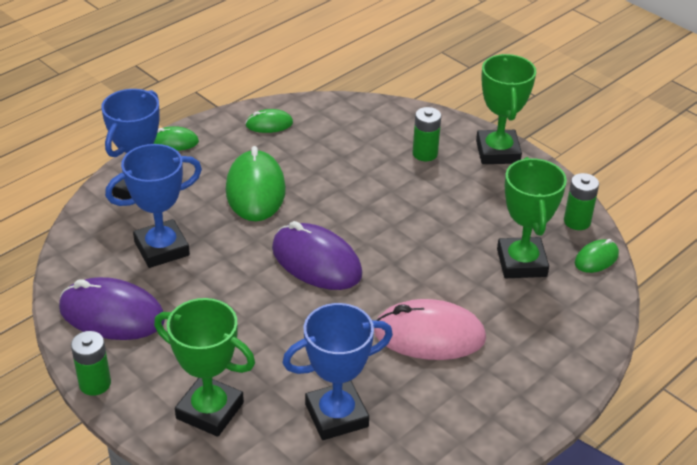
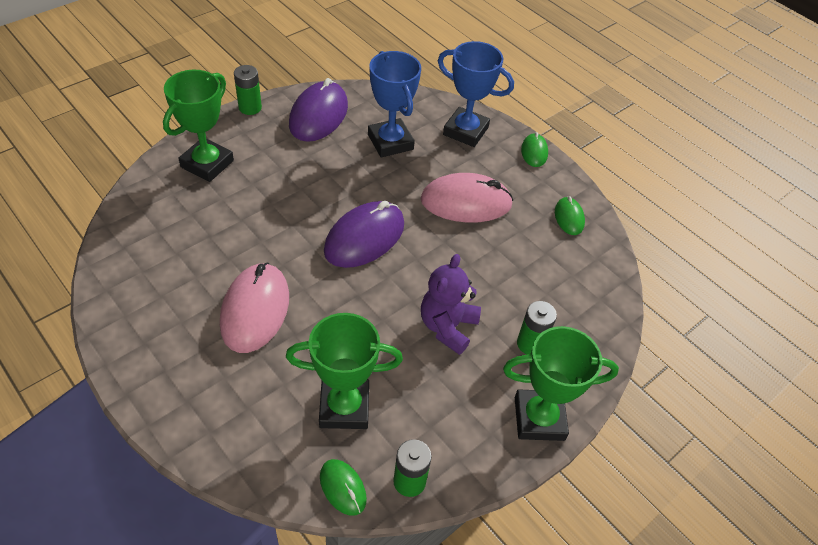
camera: 90 degrees right, 10 degrees up
green mouse [226,146,286,221] -> pink mouse [421,173,513,223]
blue trophy [282,303,393,440] -> none
none -> purple teddy bear [421,254,481,355]

